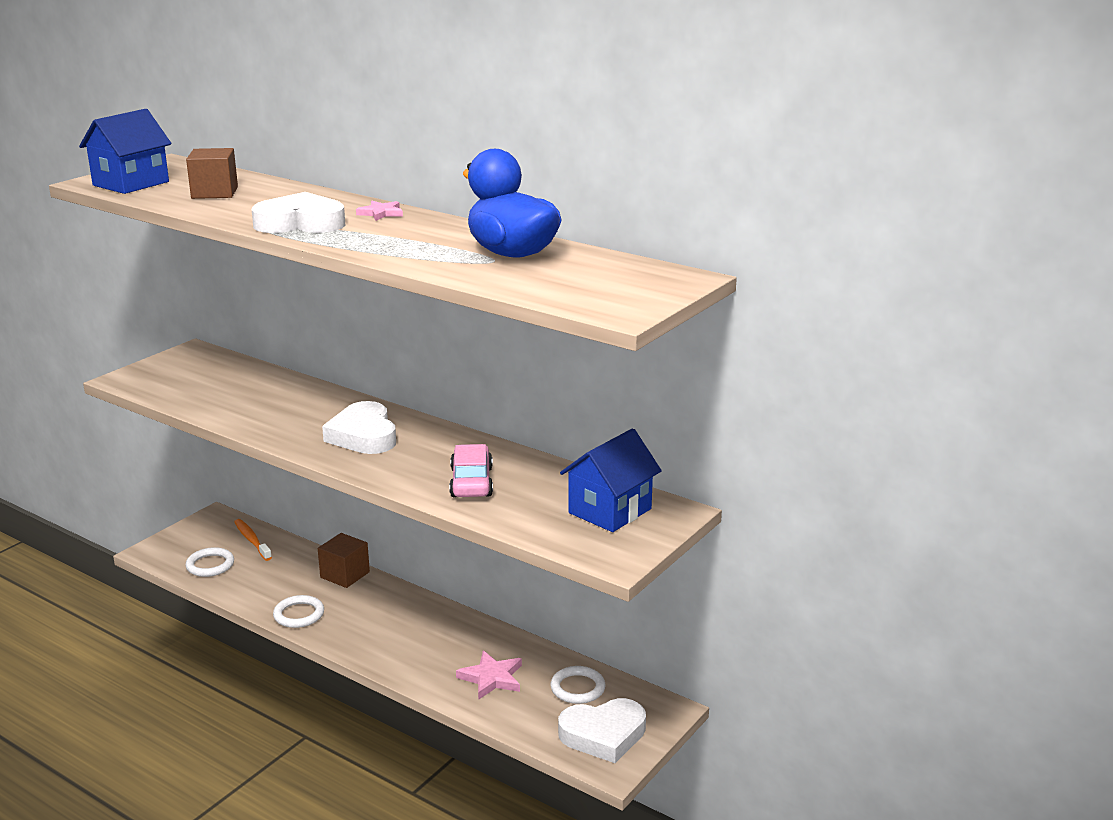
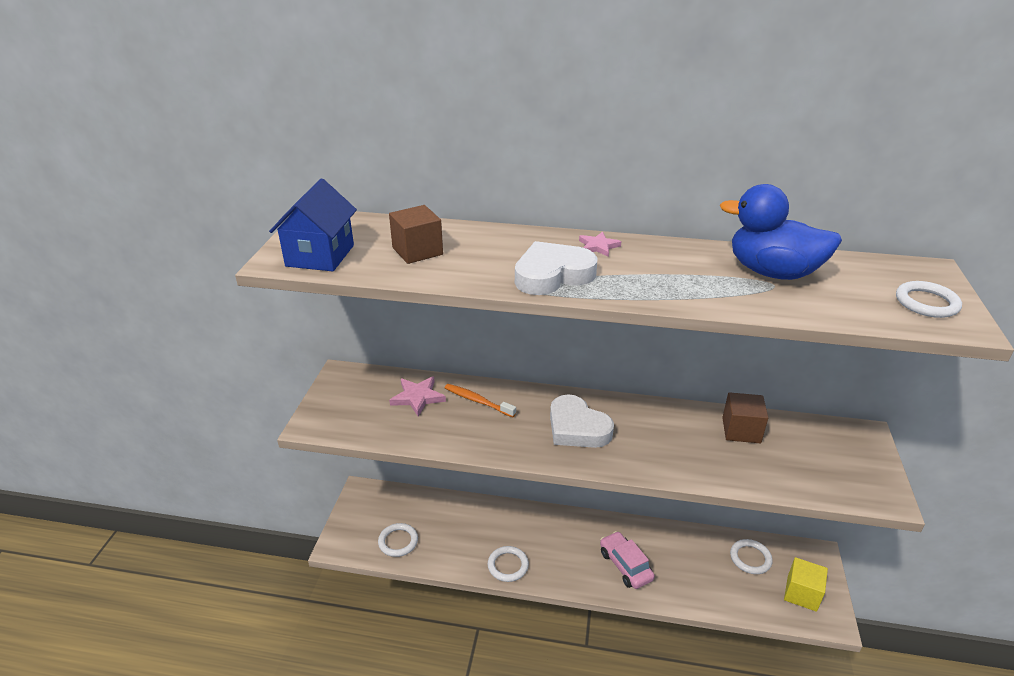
camera: 25 degrees left, 10 degrees up
orange toothbrush [234,519,272,561] -> orange toothbrush moved to [445,384,516,417]
brown cube [318,533,370,588] -> brown cube moved to [722,392,768,443]
pink car [449,444,493,497] -> pink car moved to [600,531,655,589]
pink star [456,651,522,700] -> pink star moved to [389,376,446,417]
white heart [558,698,646,763] -> yellow cube [784,557,828,612]
blue house [560,428,662,532] -> none
none -> white ring [896,281,962,318]

